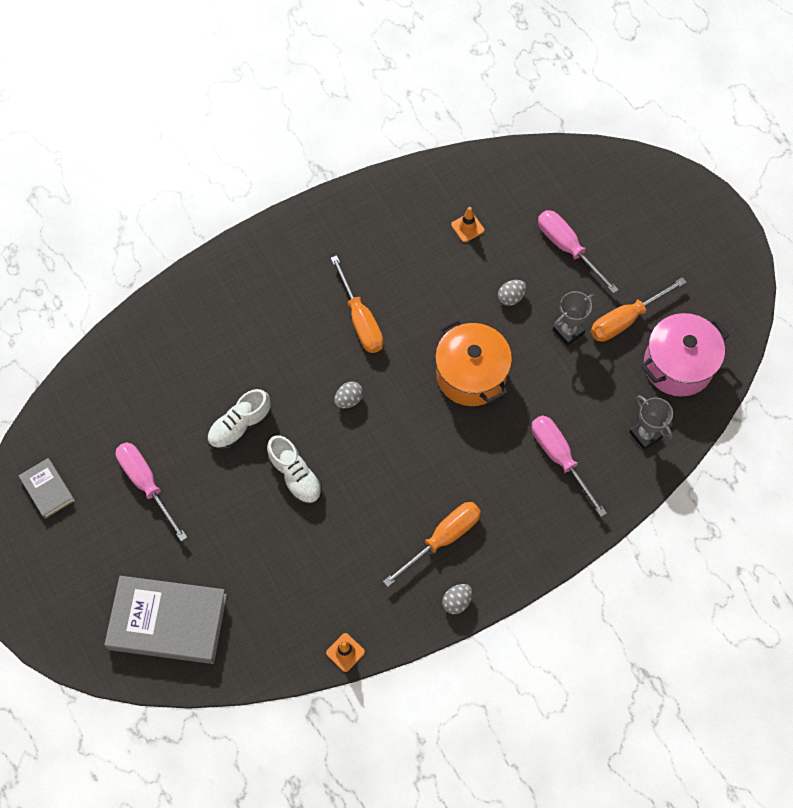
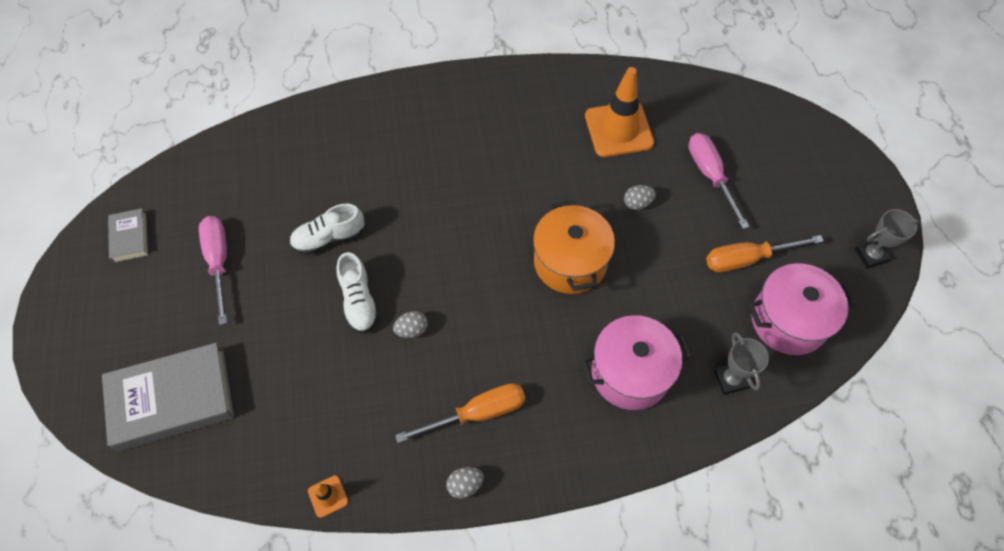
camera: 20 degrees right, 5 degrees down
grey book [104,576,227,664] -> grey book turned 45 degrees counterclockwise [102,343,234,451]
orange screwdriver [331,255,383,353] -> none
grey egg [334,382,363,408] -> grey egg moved to [393,311,428,338]
orange traffic cone [451,207,485,242] -> orange traffic cone [585,67,654,157], size x2.27
pink screwdriver [532,415,607,517] -> pink pot [581,315,692,410]
grey trophy [553,291,595,346] -> grey trophy moved to [855,209,920,269]

